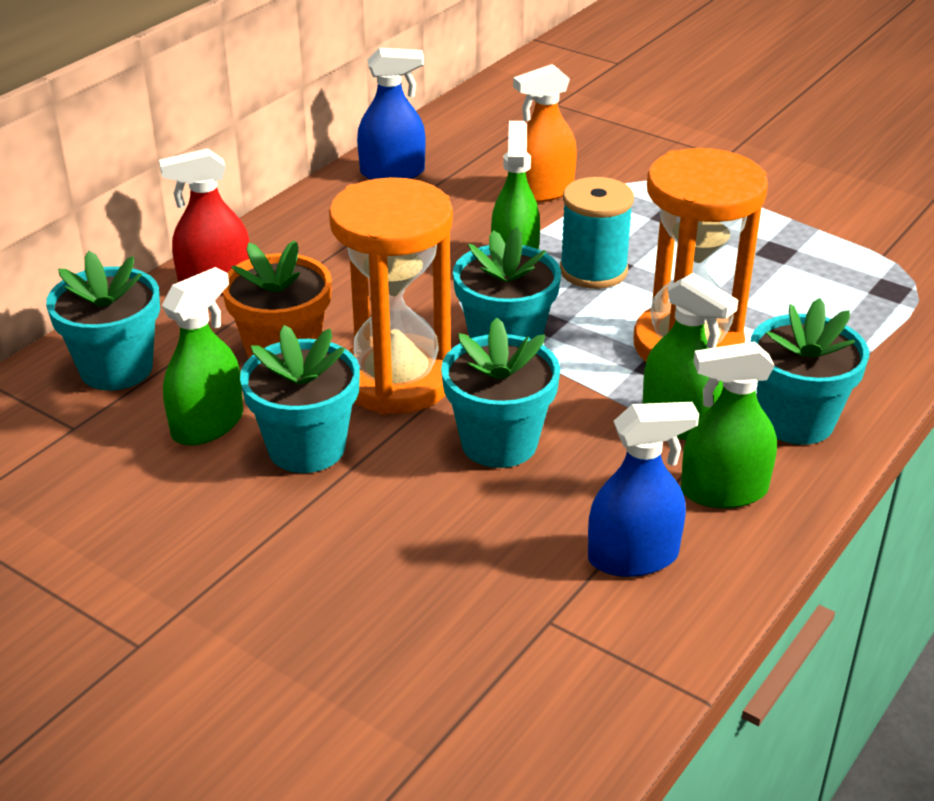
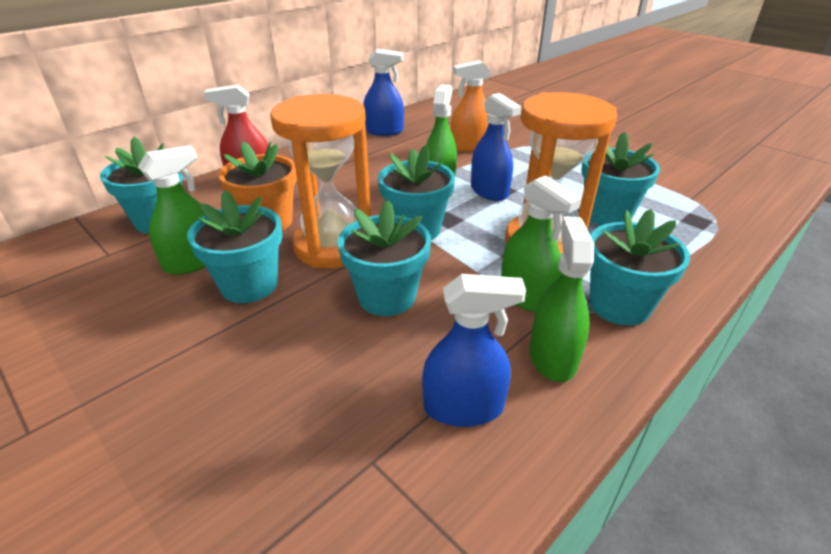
camera: 10 degrees right, 0 degrees up
turquoise spool [560,177,634,289] -> blue spray bottle [471,93,522,201]
green spray bottle [681,341,777,508] -> green spray bottle turned 90 degrees clockwise [530,216,594,382]
none -> turquoise flower pot [581,132,660,226]

